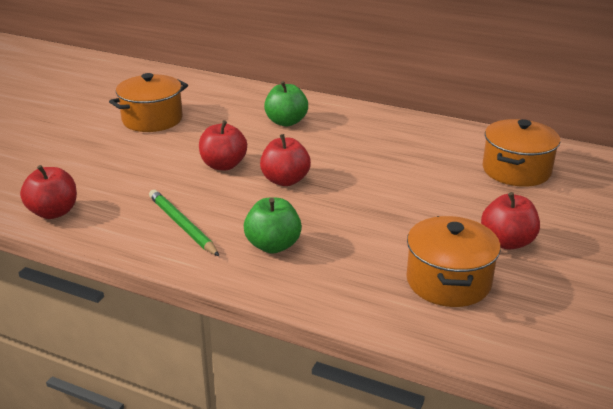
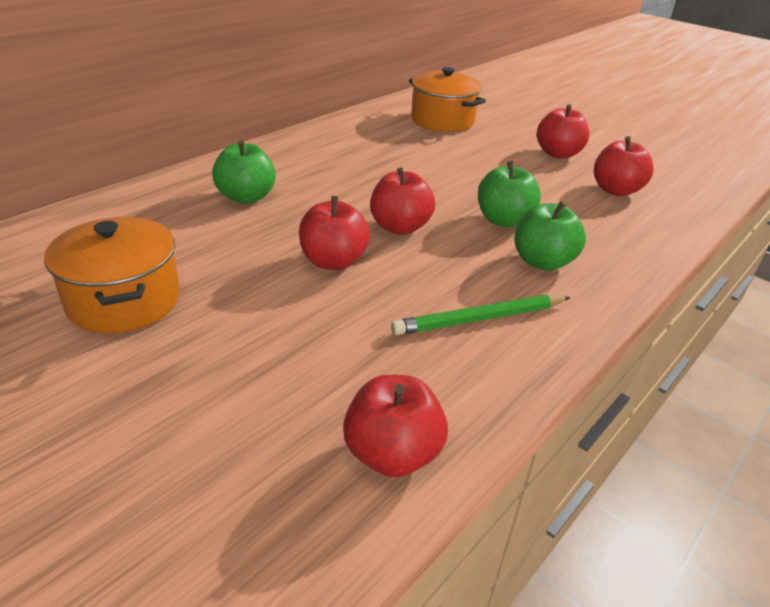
camera: 75 degrees left, 5 degrees up
orange pot [407,216,501,307] -> red apple [594,136,654,196]
none -> green apple [478,161,541,227]

